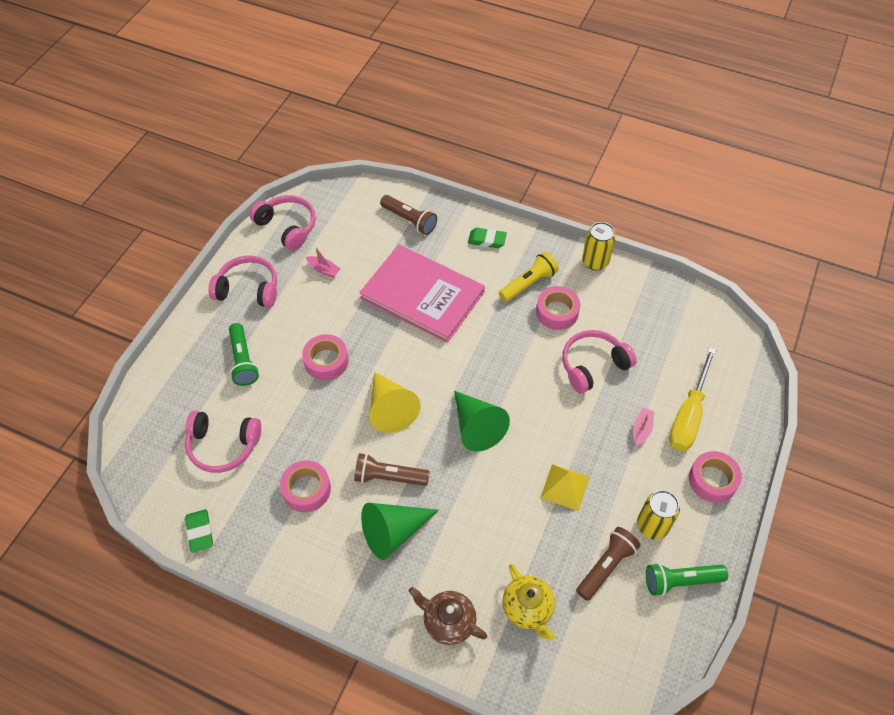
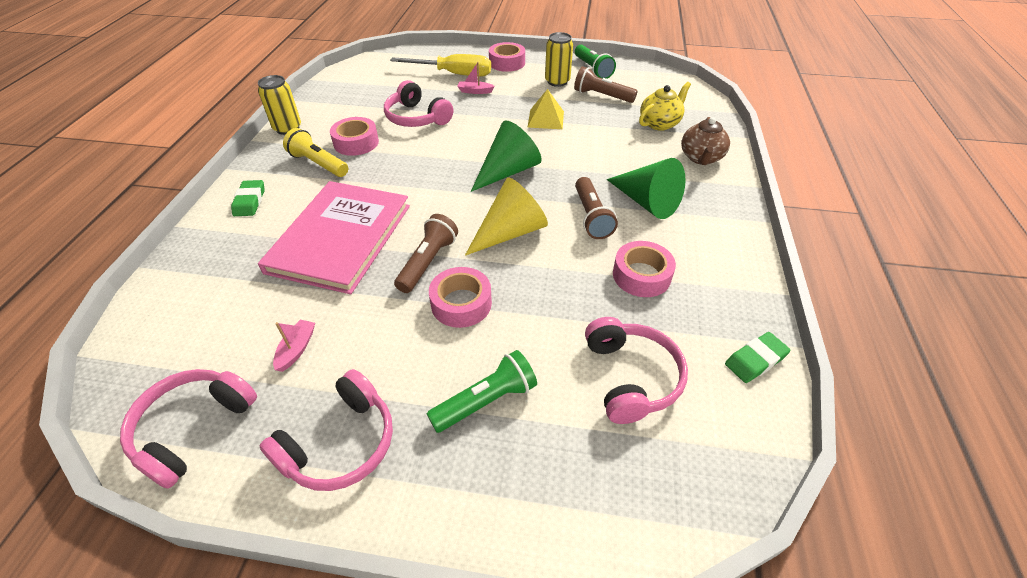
camera: 105 degrees left, 10 degrees down
pink headphones [208,256,277,307] -> pink headphones turned 135 degrees counterclockwise [259,369,393,491]
brown flashlight [380,195,437,235] -> brown flashlight moved to [394,214,458,293]

